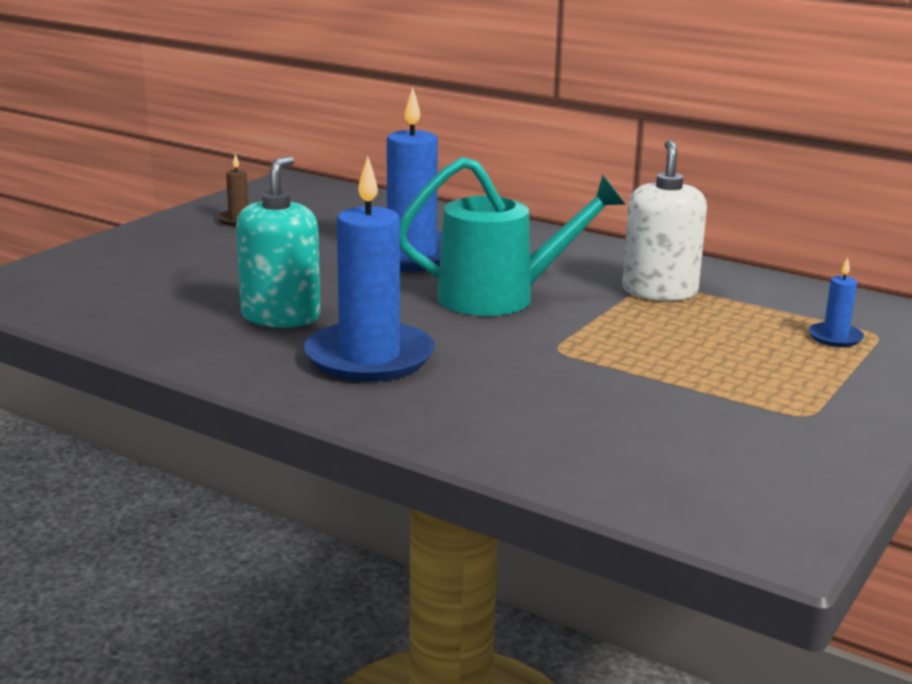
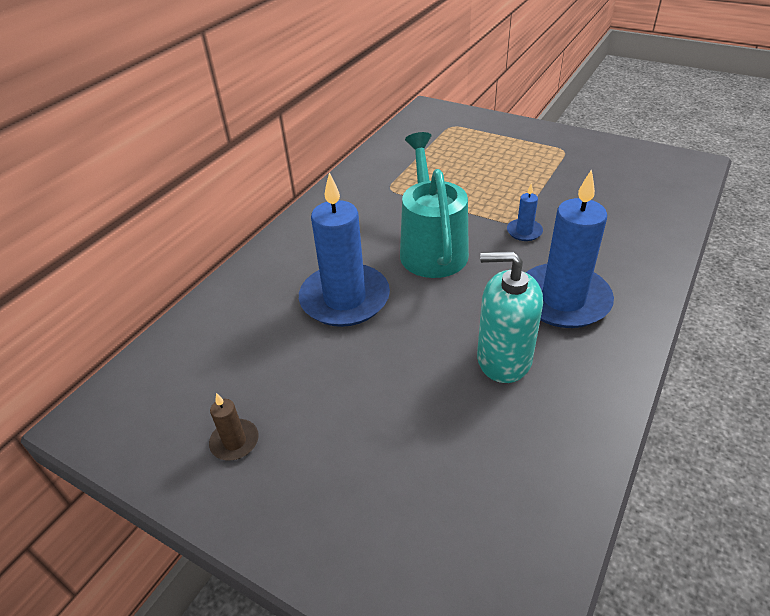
camera: 90 degrees left, 20 degrees up
white soap dispenser [622,140,707,301] -> none
blue candle [809,257,864,347] -> blue candle moved to [507,183,543,241]

